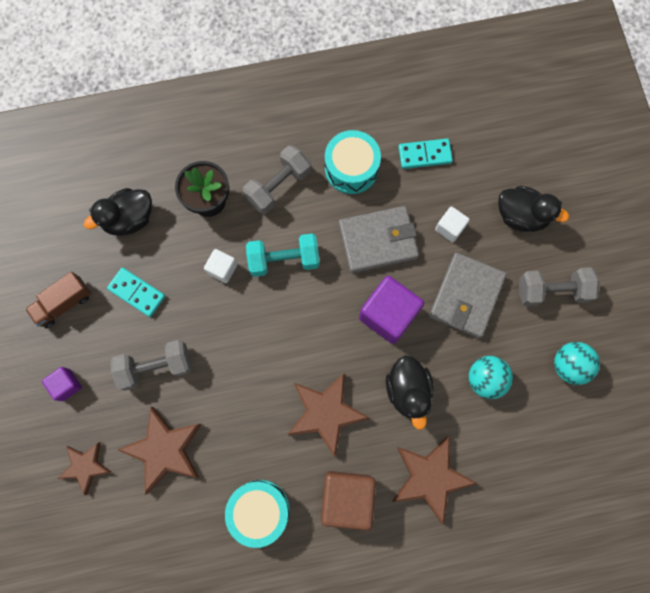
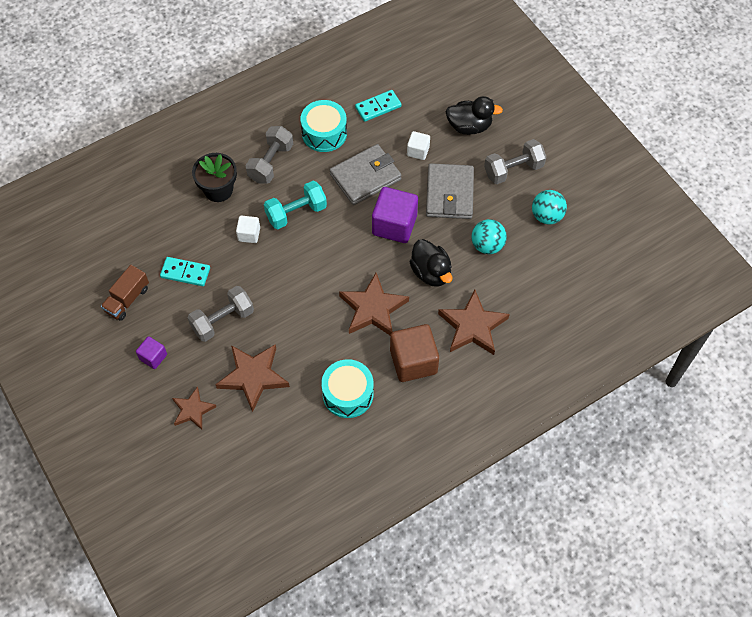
camera: 20 degrees left, 15 degrees down
black duck [84,188,152,236] -> none

